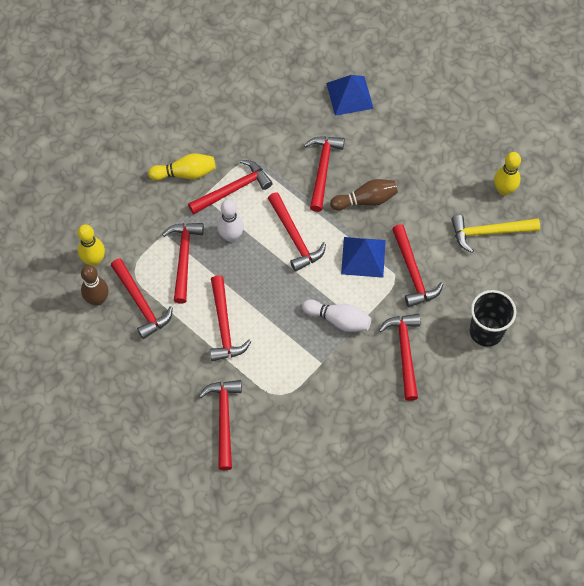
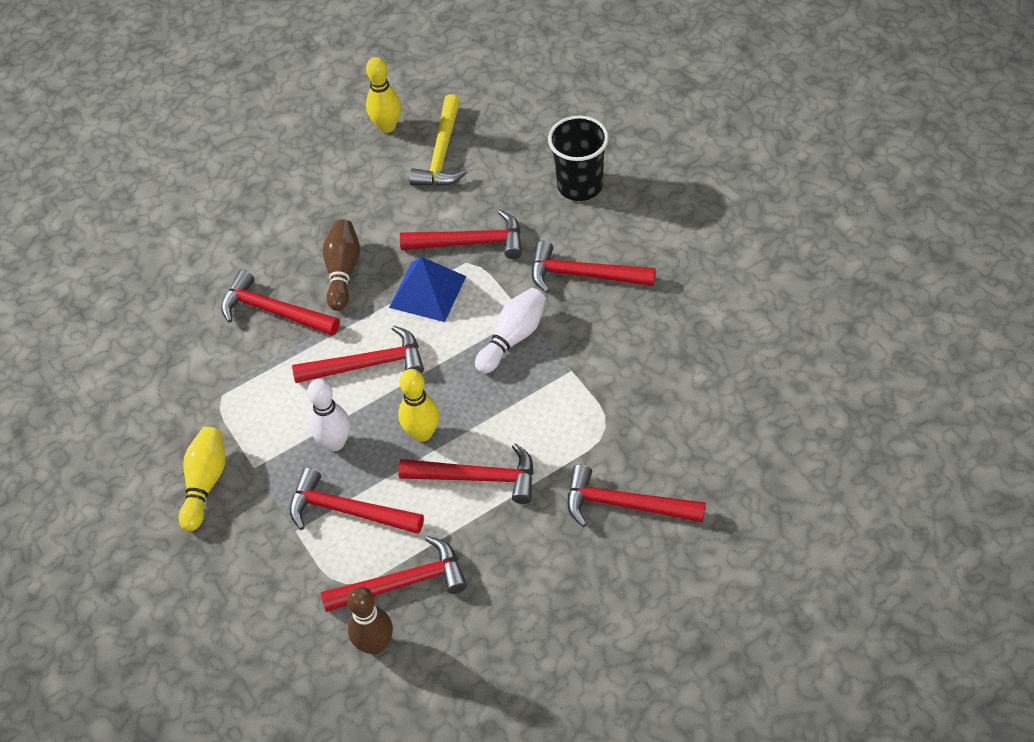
camera: 70 degrees left, 10 degrees down
yellow bowling pin [78,224,105,266] -> yellow bowling pin moved to [398,369,439,442]
red hammer [188,160,273,214] -> none
blue pyramid [326,75,374,116] -> none

